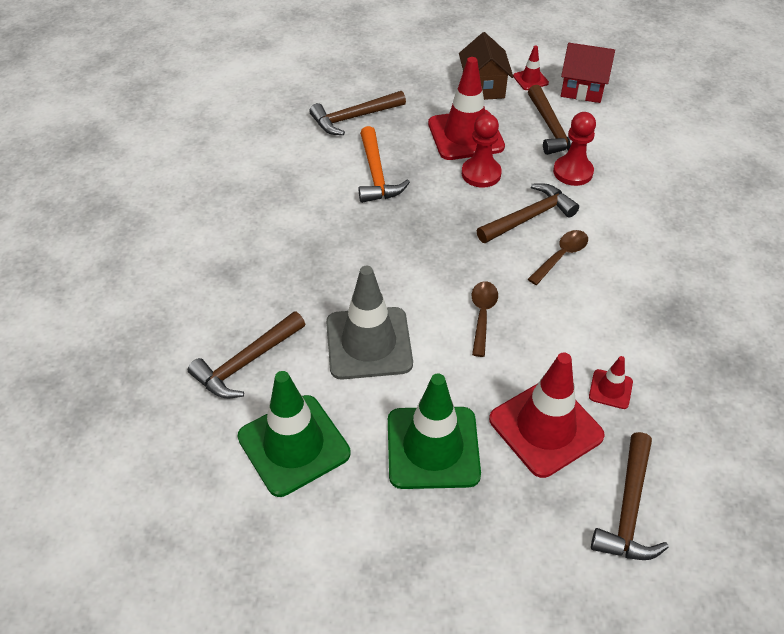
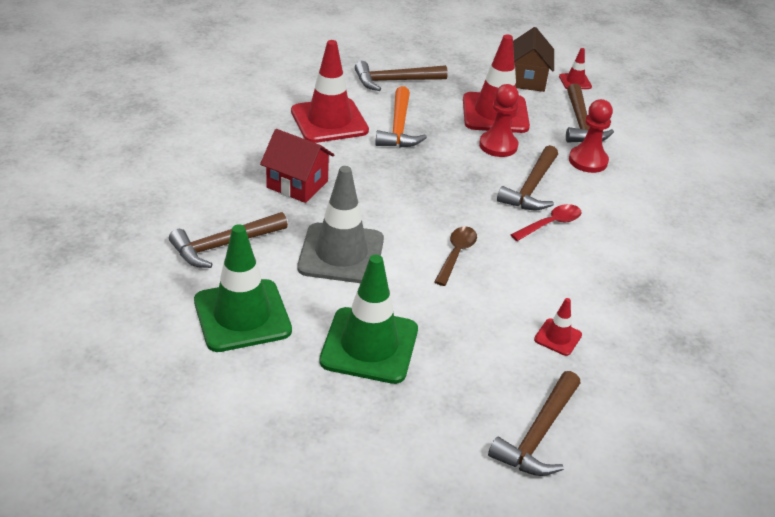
camera: 10 degrees right, 10 degrees down
brown hammer [477,183,579,243] -> brown hammer turned 135 degrees clockwise [497,145,558,210]
red traffic cone [489,352,605,478] -> red traffic cone moved to [291,40,369,143]
brown spoon [528,230,588,285] -> red spoon [511,204,582,241]
red house [561,43,615,103] -> red house moved to [260,129,334,203]

